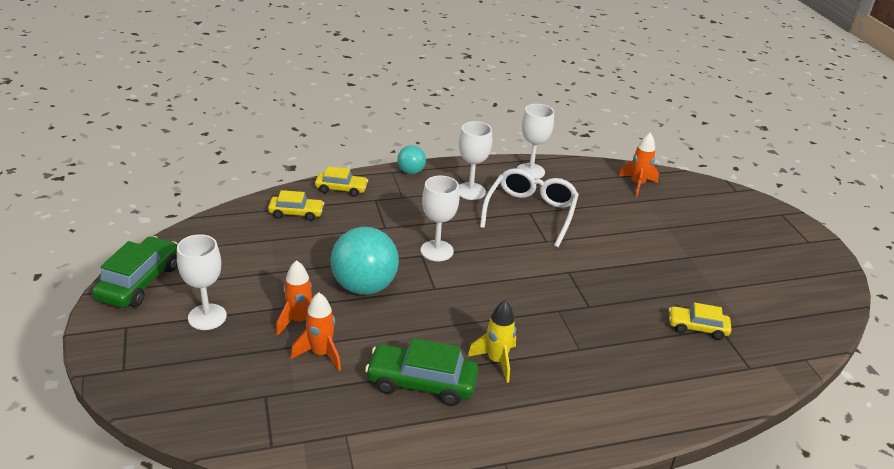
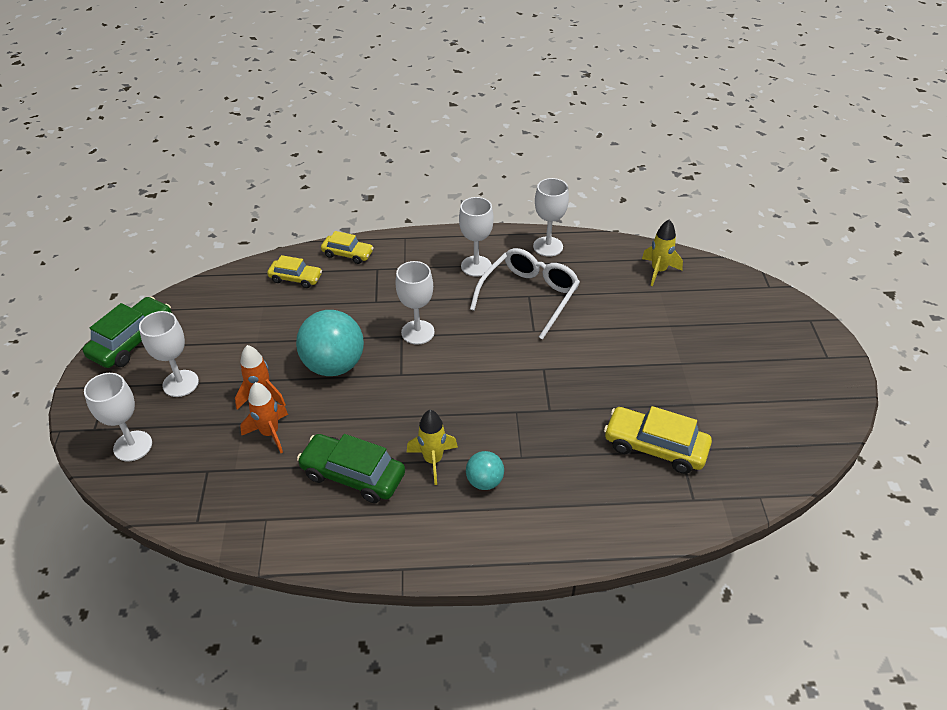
camera: 15 degrees right, 10 degrees up
turquoise ball [397,145,426,174] -> turquoise ball moved to [466,451,504,490]
orange rocket [619,133,659,197] -> yellow rocket [642,220,683,286]
yellow car [669,303,732,340] -> yellow car [604,406,712,474], size x1.61
none -> white goblet [84,373,152,461]

